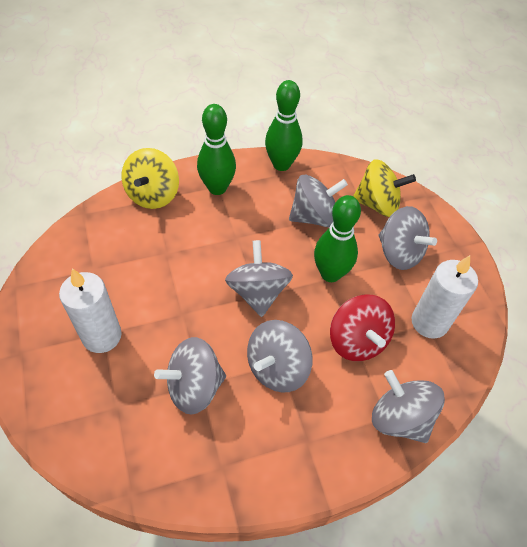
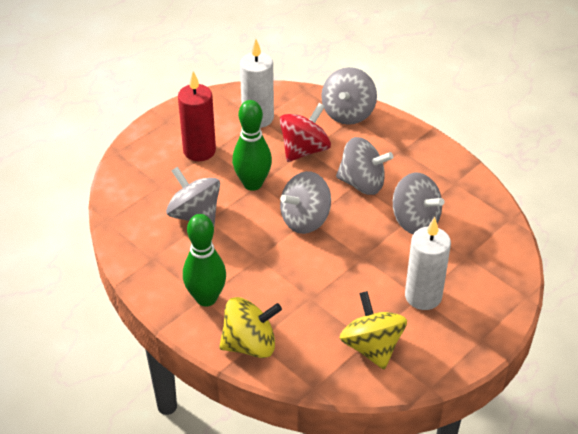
camera: 115 degrees left, 10 degrees down
green bowling pin [265,80,303,171] -> none
yellow spinning top [353,159,416,217] -> yellow spinning top moved to [340,291,407,369]
grey spinning top [379,206,437,270] -> red candle [178,71,216,161]

